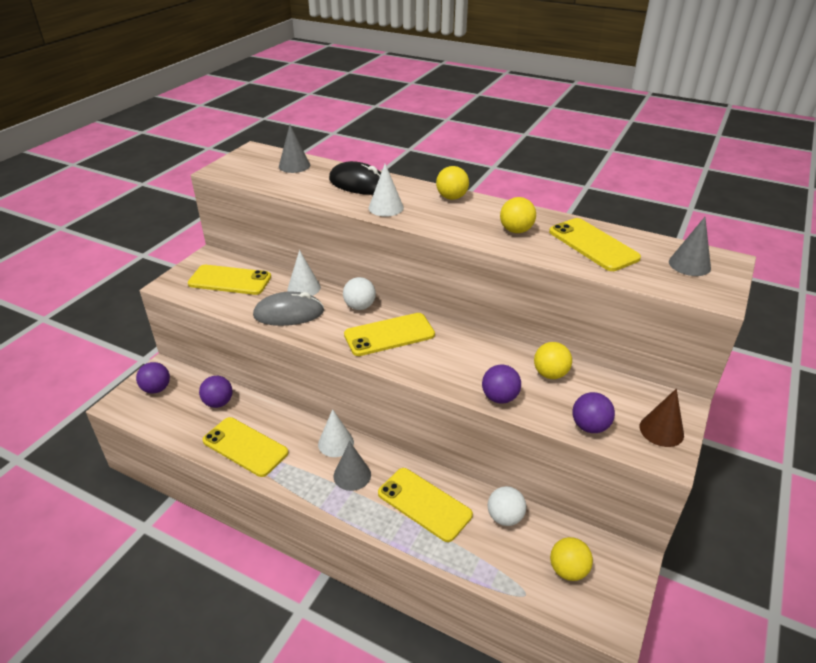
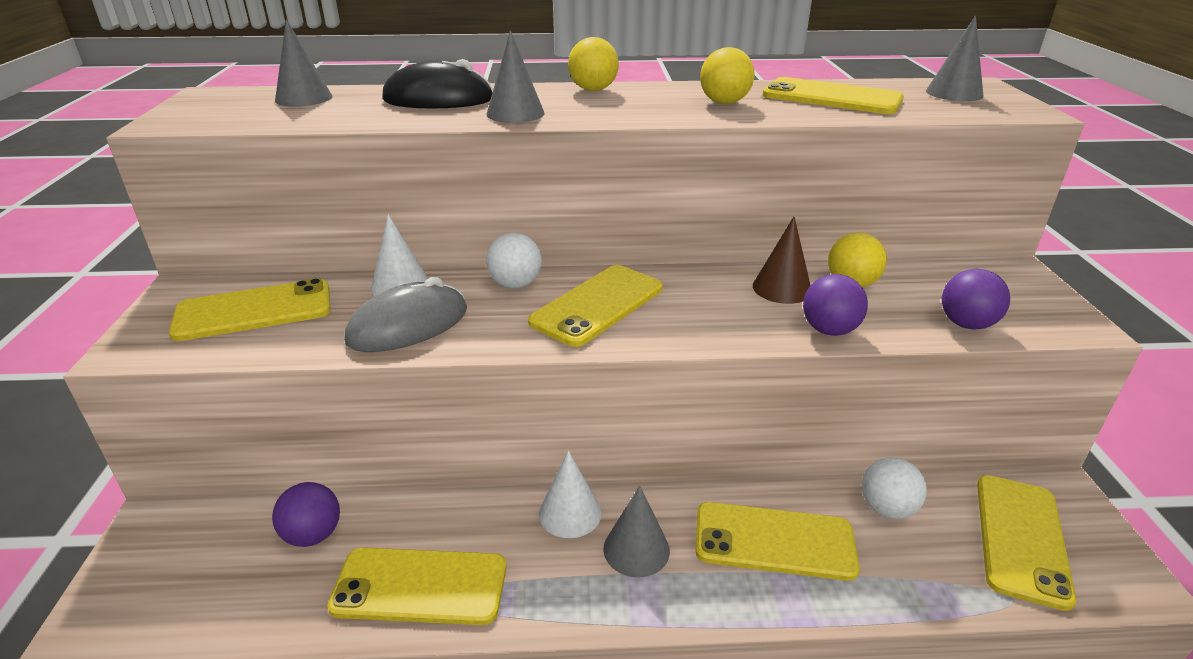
camera: 30 degrees left, 5 degrees down
purple ball [136,362,170,394] -> none
white cone [369,164,404,217] -> grey cone [486,30,545,123]
yellow ball [550,537,593,581] -> yellow phone [977,475,1077,611]
brown cone [640,389,684,447] -> brown cone moved to [753,217,811,304]

